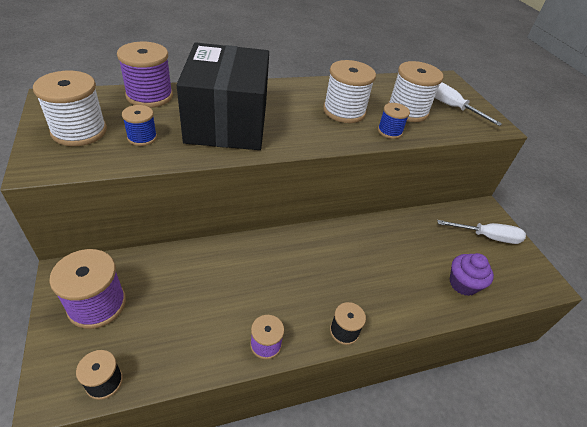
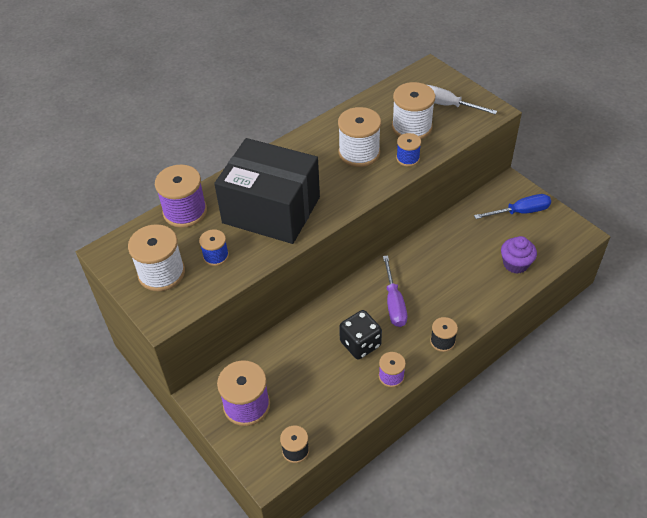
camera: 15 degrees left, 5 degrees up
black box [177,42,269,150] -> black box turned 45 degrees counterclockwise [214,138,320,244]
white screwdriver [437,220,526,244] -> blue screwdriver [474,194,551,219]
none -> black dice [339,310,382,359]
none -> purple screwdriver [383,255,407,327]

